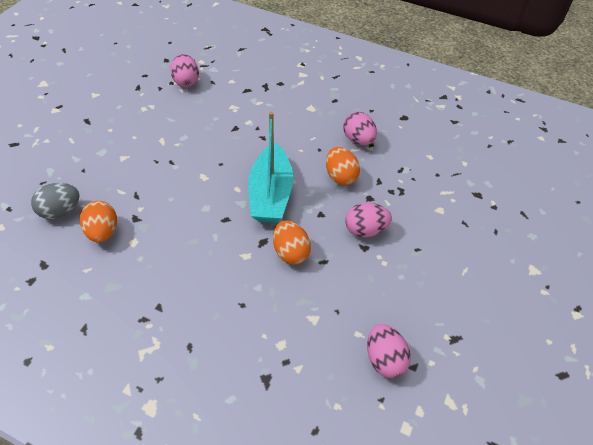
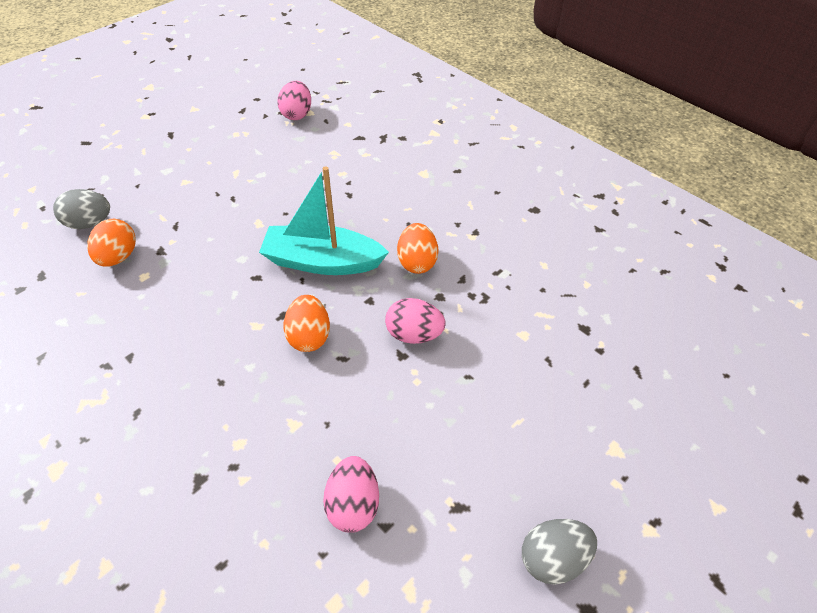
camera: 20 degrees right, 0 degrees up
turquoise boat [248,112,293,223] -> turquoise boat turned 75 degrees clockwise [259,166,389,275]
pink egg [343,112,377,145] -> none
none -> grey egg [522,519,597,585]

